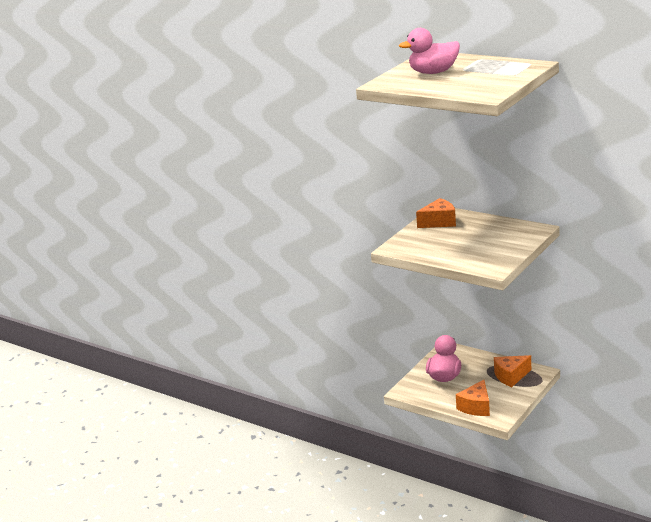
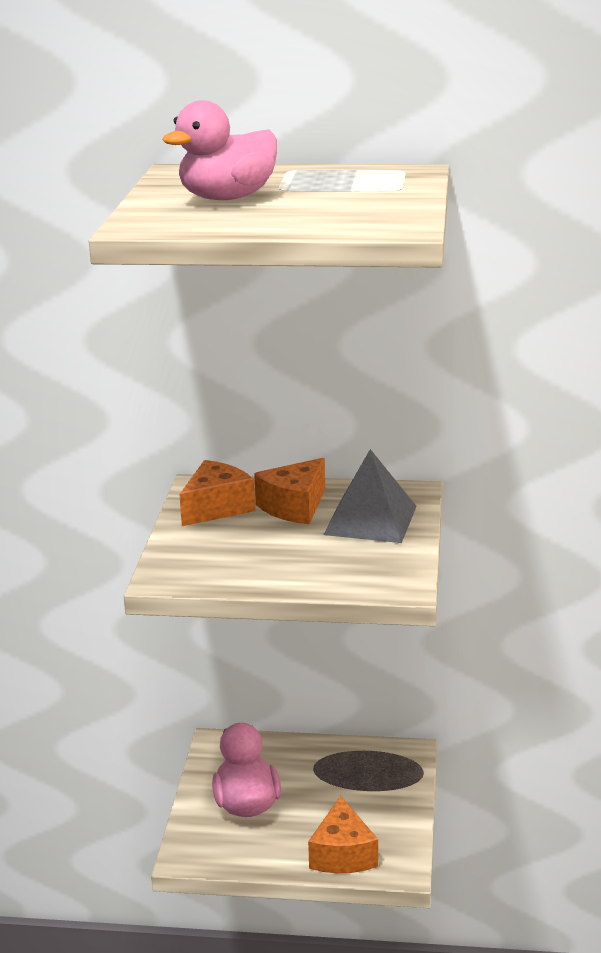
camera: 30 degrees left, 0 degrees up
orange cheese [494,355,531,387] -> orange cheese moved to [254,458,325,524]
none -> grey pyramid [323,449,417,543]

